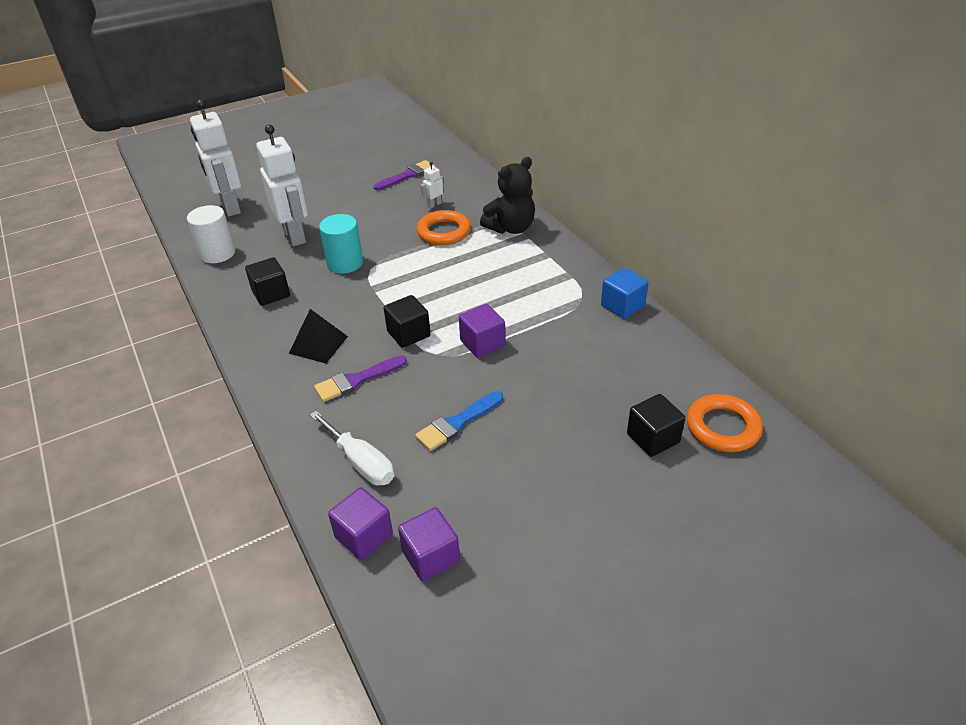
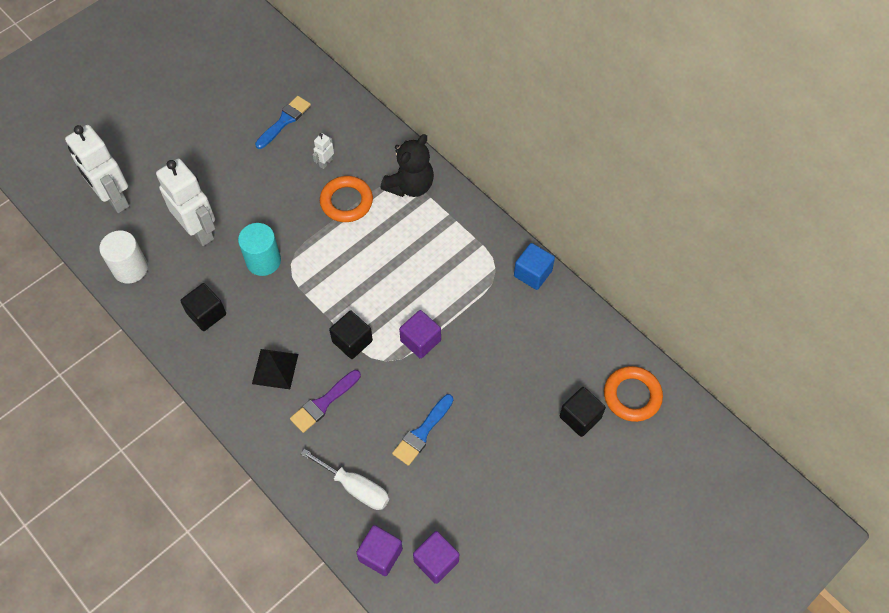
camera: 15 degrees left, 20 degrees up
purple brush [374,160,436,190] -> blue brush [255,96,311,149]

